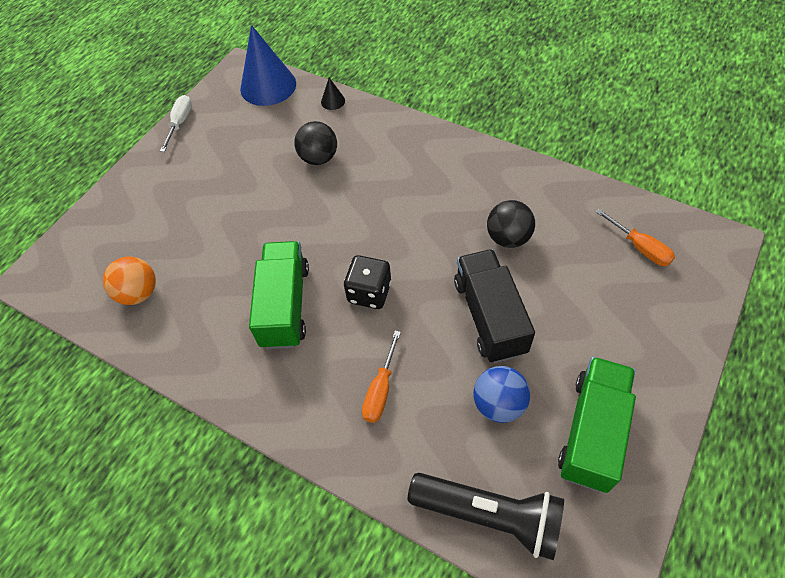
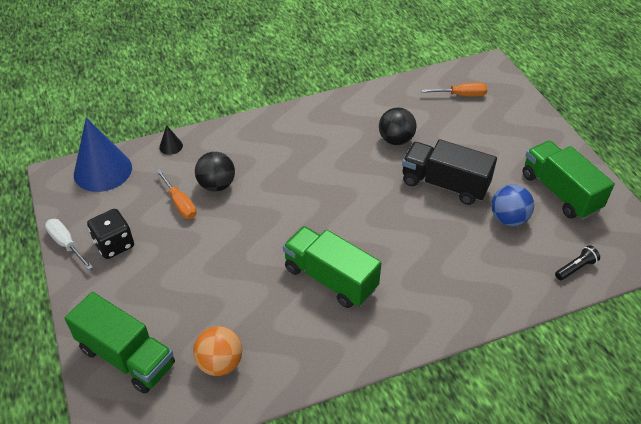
camera: 55 degrees left, 10 degrees down
black dice [344,255,391,309] -> black dice moved to [87,209,134,259]
orange screwdriver [362,331,401,423] -> orange screwdriver moved to [156,169,196,219]
black flashlight [408,473,564,560] -> black flashlight [555,245,600,280], size x0.45
none -> green truck [65,292,175,394]

